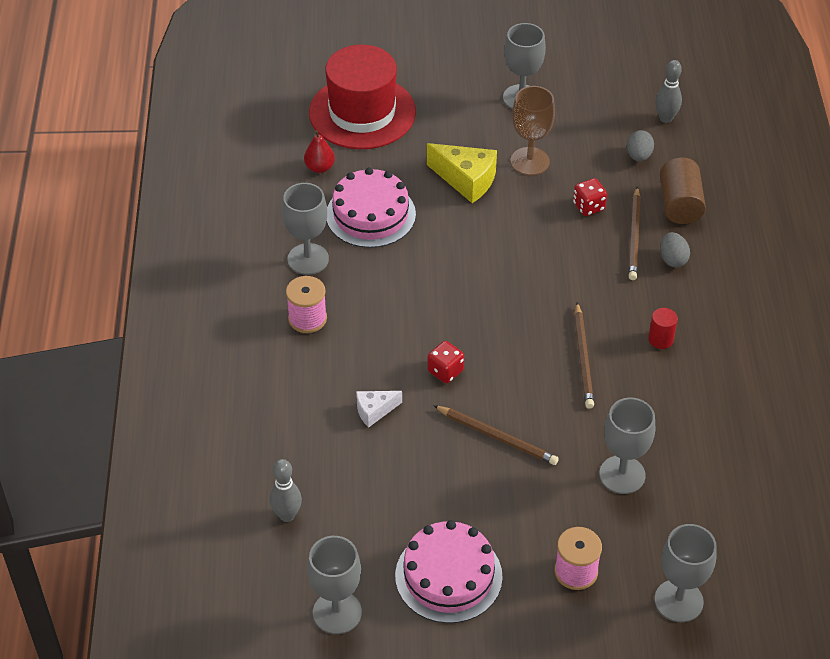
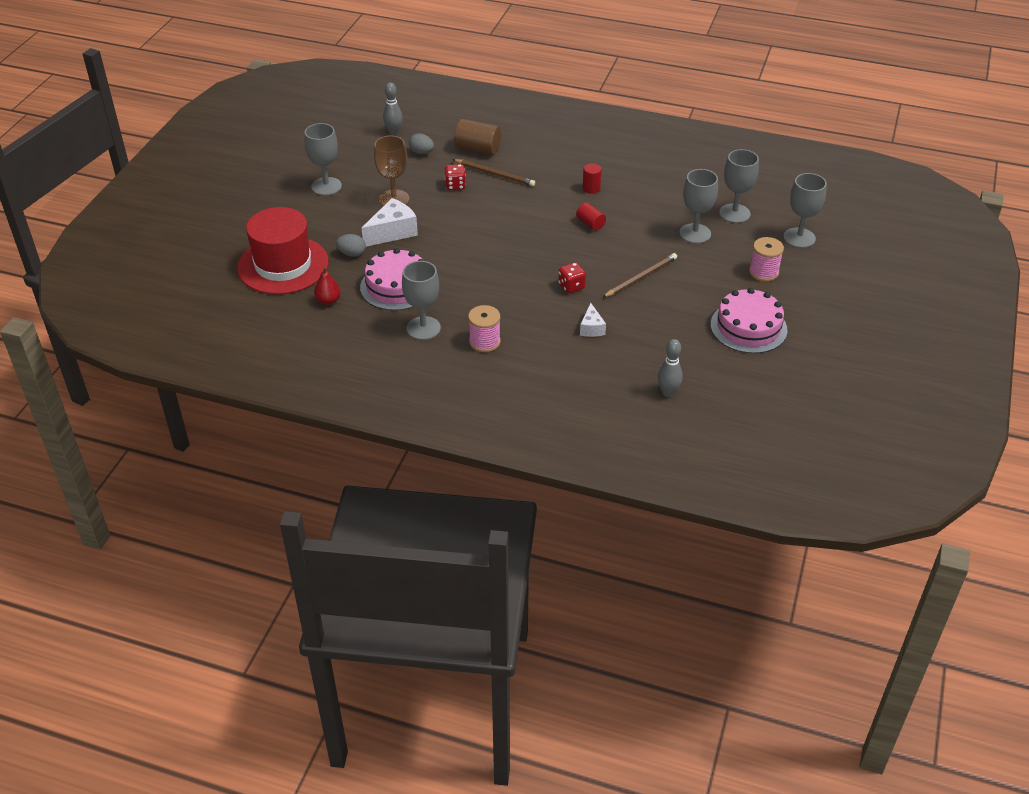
camera: 70 degrees left, 5 degrees down
grey goblet [307,536,362,634] -> grey goblet moved to [719,149,759,223]
yellow cheese [427,143,497,203] -> white cheese [361,198,418,247]
brown pencil [574,303,594,409] -> red cylinder [576,203,606,230]
grey egg [660,232,690,267] -> grey egg moved to [336,234,366,257]

